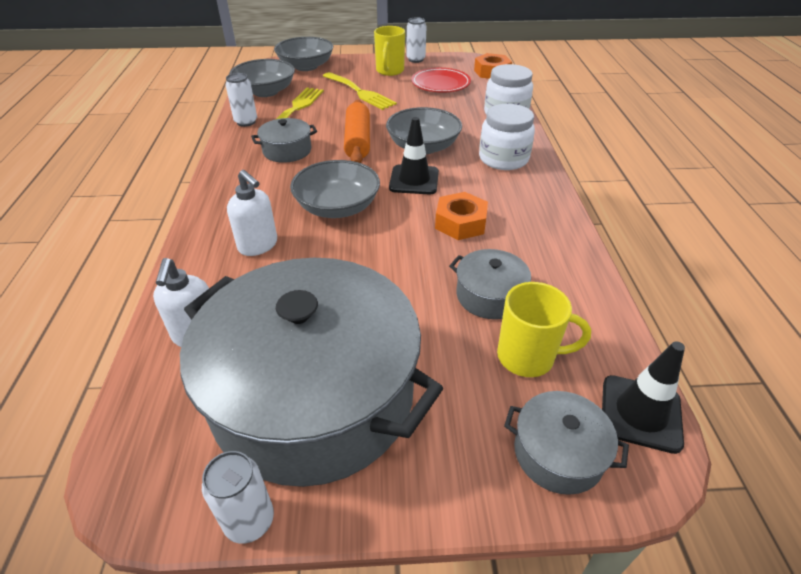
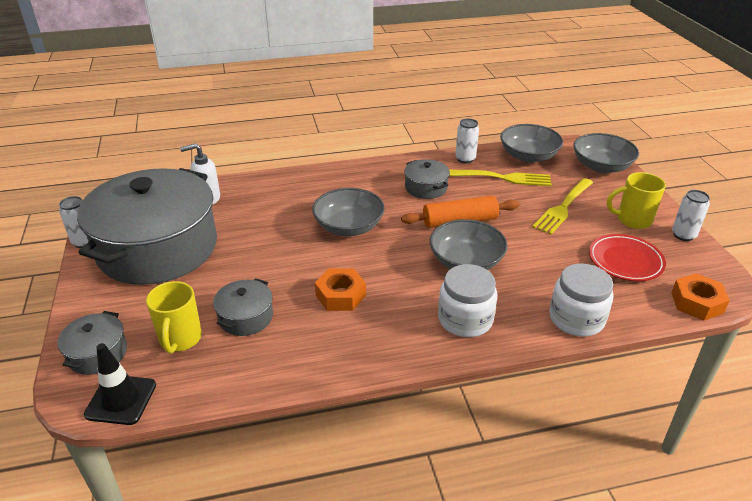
camera: 80 degrees right, 5 degrees down
white soap dispenser [227,170,277,256] -> none
black traffic cone [389,117,439,194] -> none

